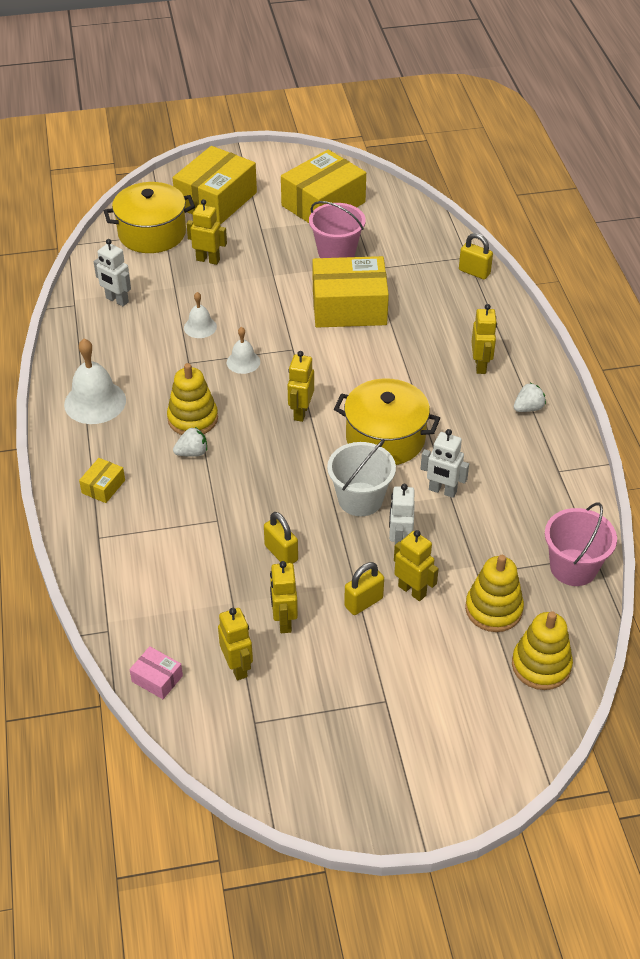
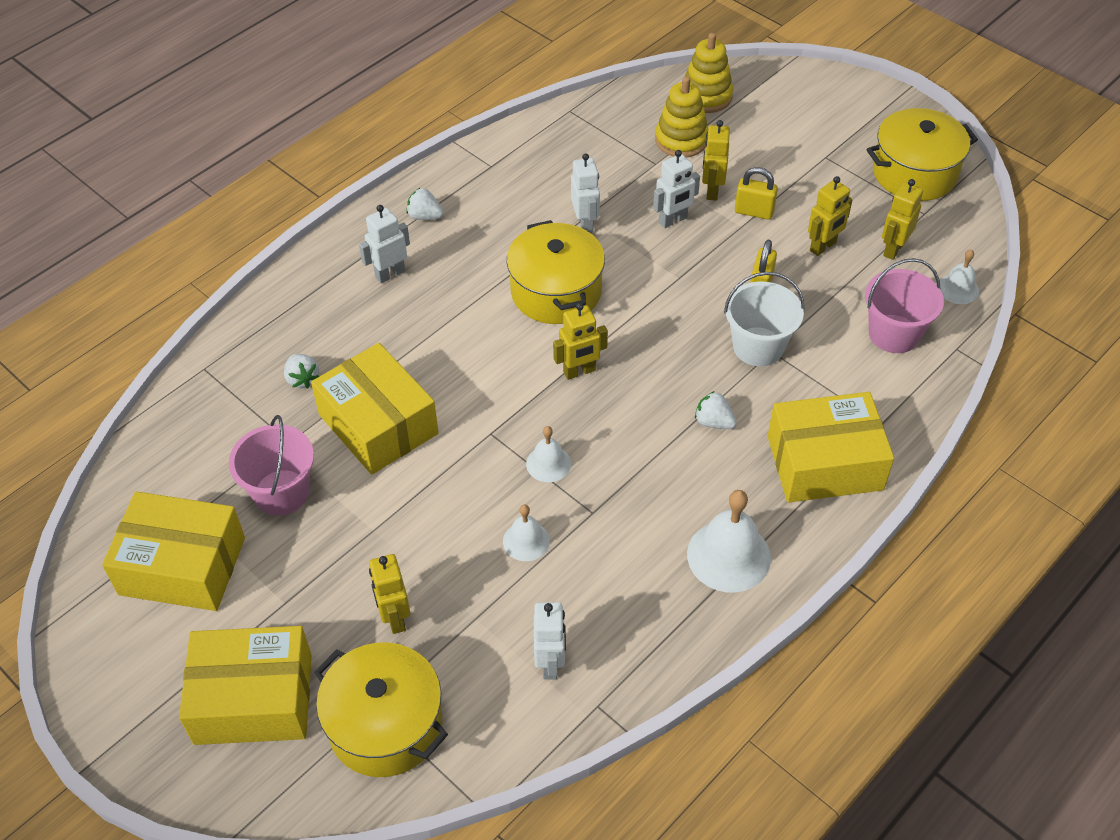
camera: 125 degrees left, 5 degrees up
yellow box [79,458,125,503] -> yellow box [768,392,894,503], size x2.31
pink box [129,646,183,699] -> white bell [940,249,979,304]
yellow stacking toy [167,363,218,435] -> none
white bucket [327,439,396,516] -> white bucket moved to [724,272,805,366]
yellow padlock [459,233,493,279] -> none
yellow robot [471,304,497,374] -> white robot [359,205,410,283]
pink bucket [545,502,617,586] -> pink bucket moved to [865,258,944,353]
none -> white strawberry [284,354,319,388]
none -> yellow pot [867,108,978,201]

